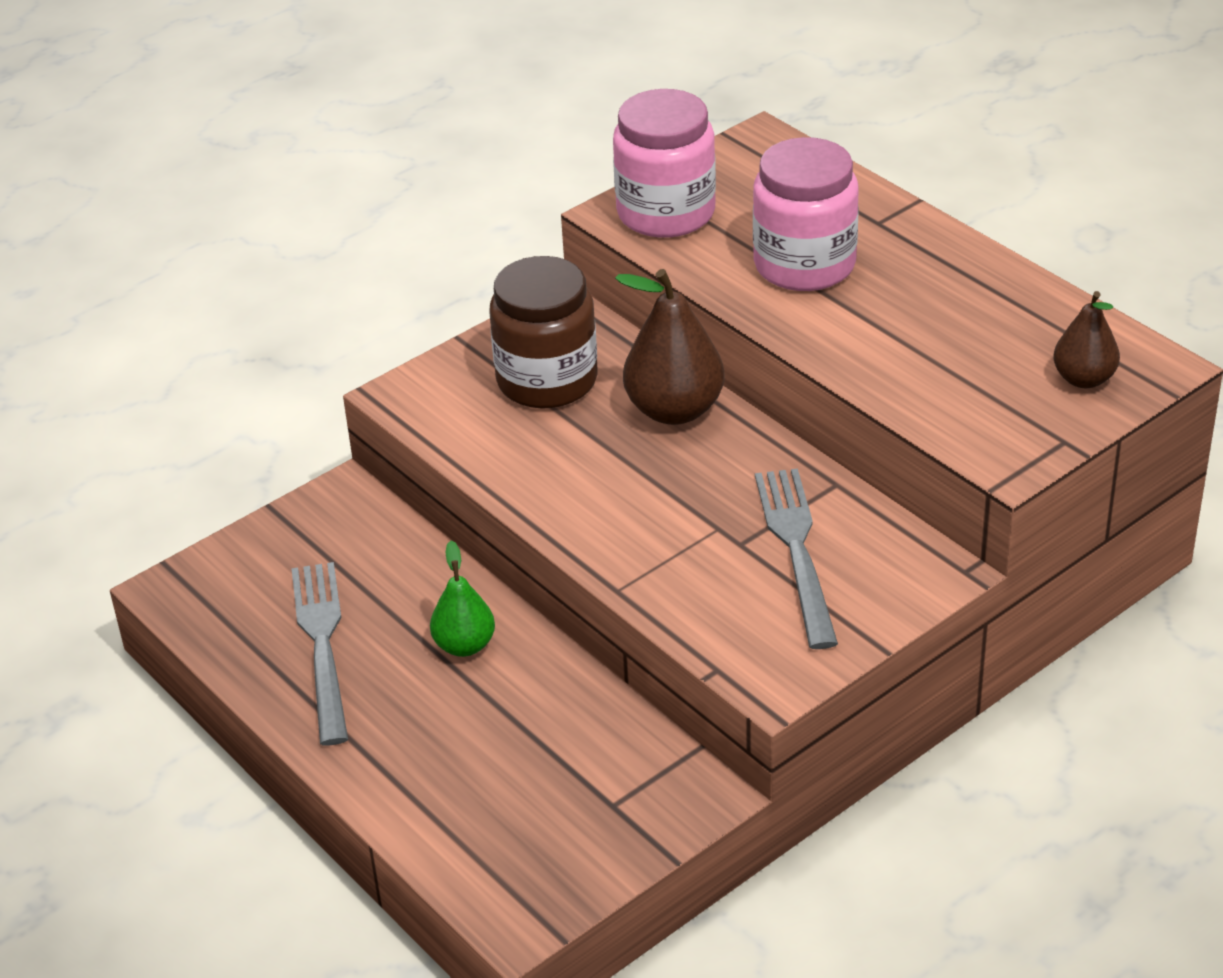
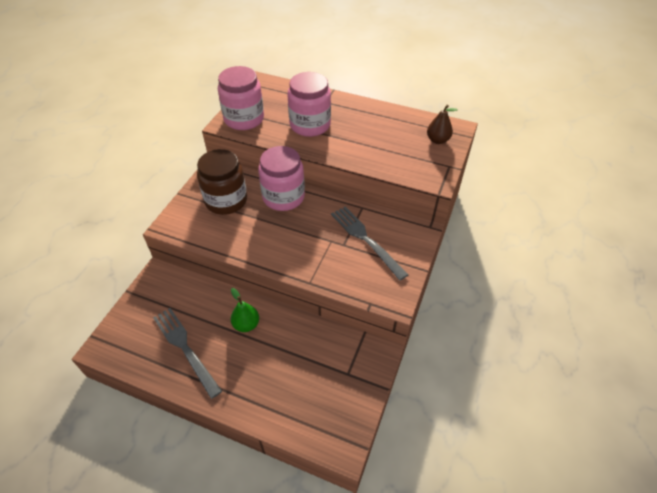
camera: 30 degrees left, 10 degrees up
brown pear [615,269,725,425] -> pink jar [258,146,305,211]

